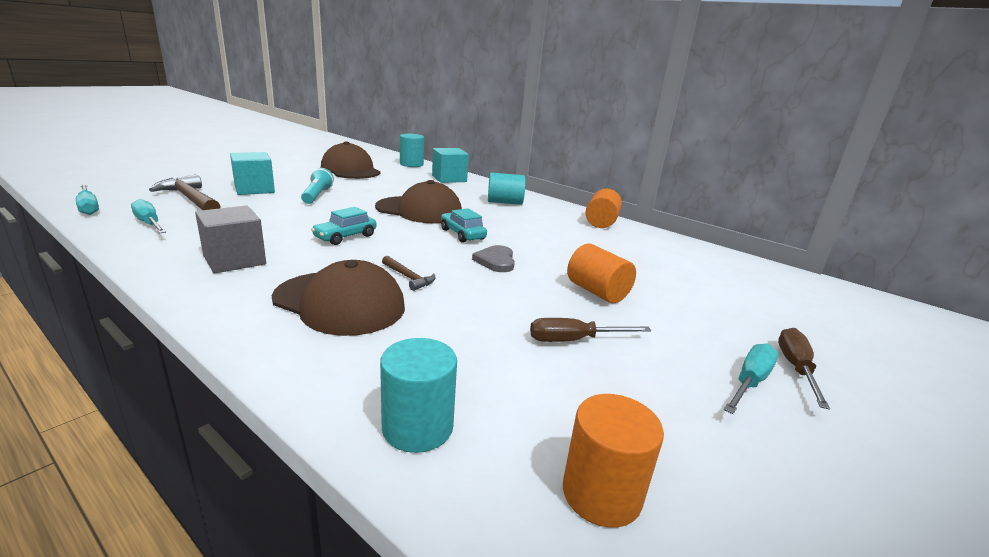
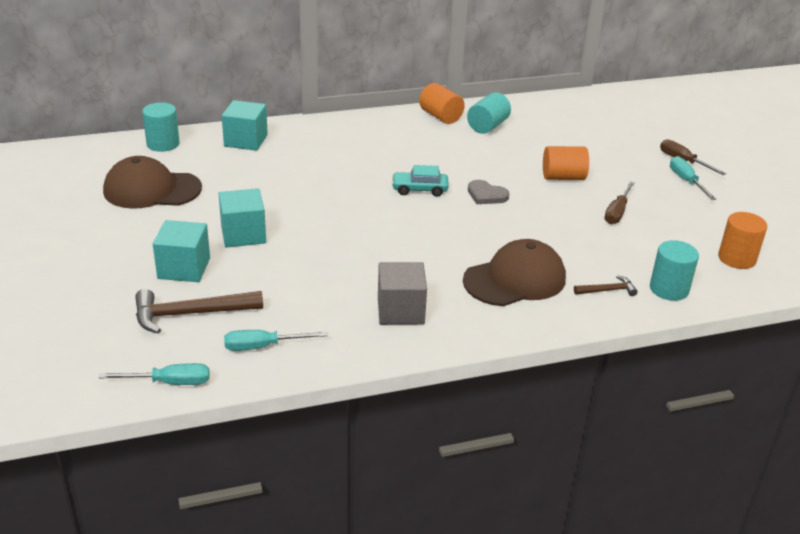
camera: 55 degrees left, 10 degrees up
turquoise flashlight [301,168,334,204] -> turquoise cube [218,188,266,248]
turquoise car [311,207,376,245] -> none
brown cap [375,180,462,223] -> none
brown hammer [382,256,435,291] -> brown hammer moved to [574,275,638,296]
turquoise cylinder [488,173,525,205] -> turquoise cylinder moved to [467,92,511,134]

